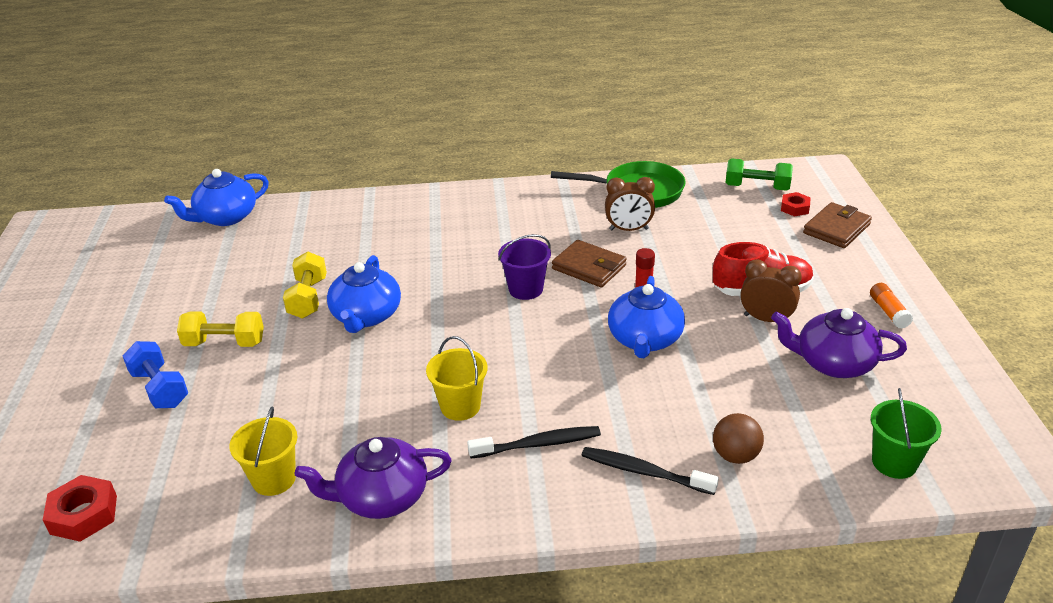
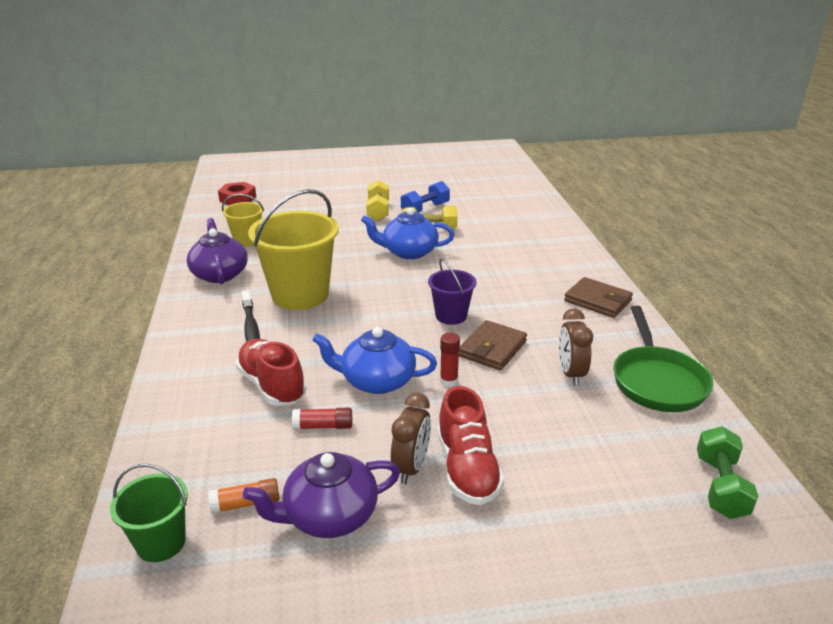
camera: 85 degrees right, 5 degrees down
blue dumbbell [123,341,188,408] -> blue dumbbell moved to [401,181,450,212]
blue teapot [164,169,269,226] -> none
yellow bucket [426,336,488,421] -> yellow bucket [248,189,339,310], size x1.89
black toothbrush [581,447,719,495] -> none
brown ball [713,413,764,464] -> none
purple teapot [771,308,907,378] -> purple teapot turned 120 degrees counterclockwise [243,452,400,538]
red nut [781,192,811,216] -> none
brown wallet [803,202,872,248] -> brown wallet moved to [564,277,633,318]
orange glue stick [870,283,913,329] -> orange glue stick moved to [208,478,279,514]
none -> red shoe [235,339,306,406]
none -> red glue stick [292,408,352,429]

